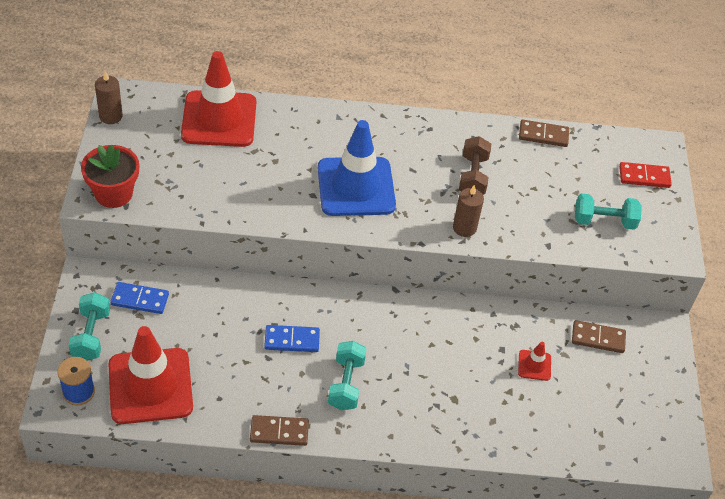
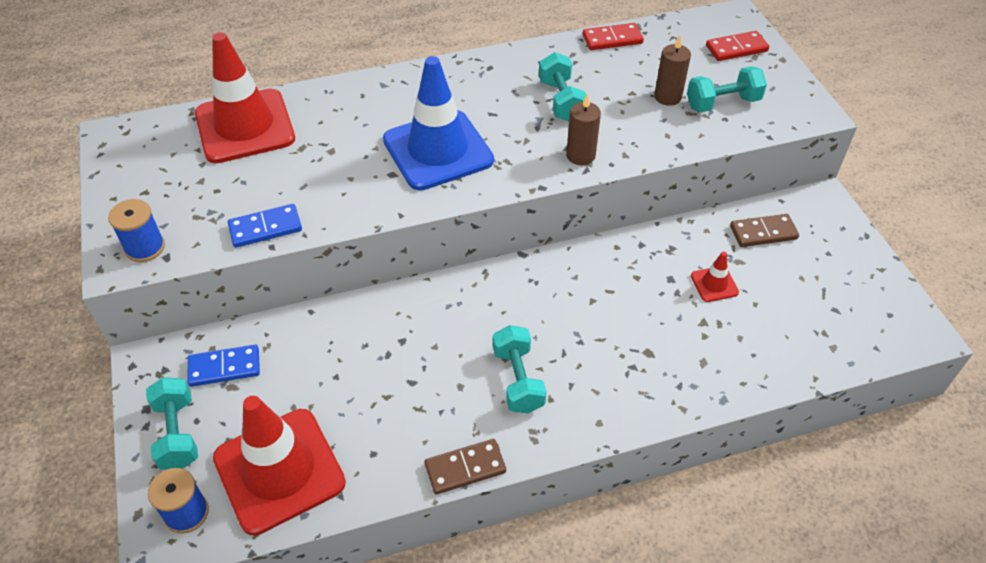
camera: 15 degrees left, 0 degrees up
red flower pot [81,145,139,208] -> blue spool [108,199,165,262]
brown candle [95,71,123,124] -> brown candle moved to [654,36,691,106]
blue domino [264,325,320,352] -> blue domino moved to [228,204,302,248]
brown dumbbell [459,136,491,195] -> turquoise dumbbell [539,52,586,121]
brown domino [519,120,569,147] -> red domino [583,23,644,50]

